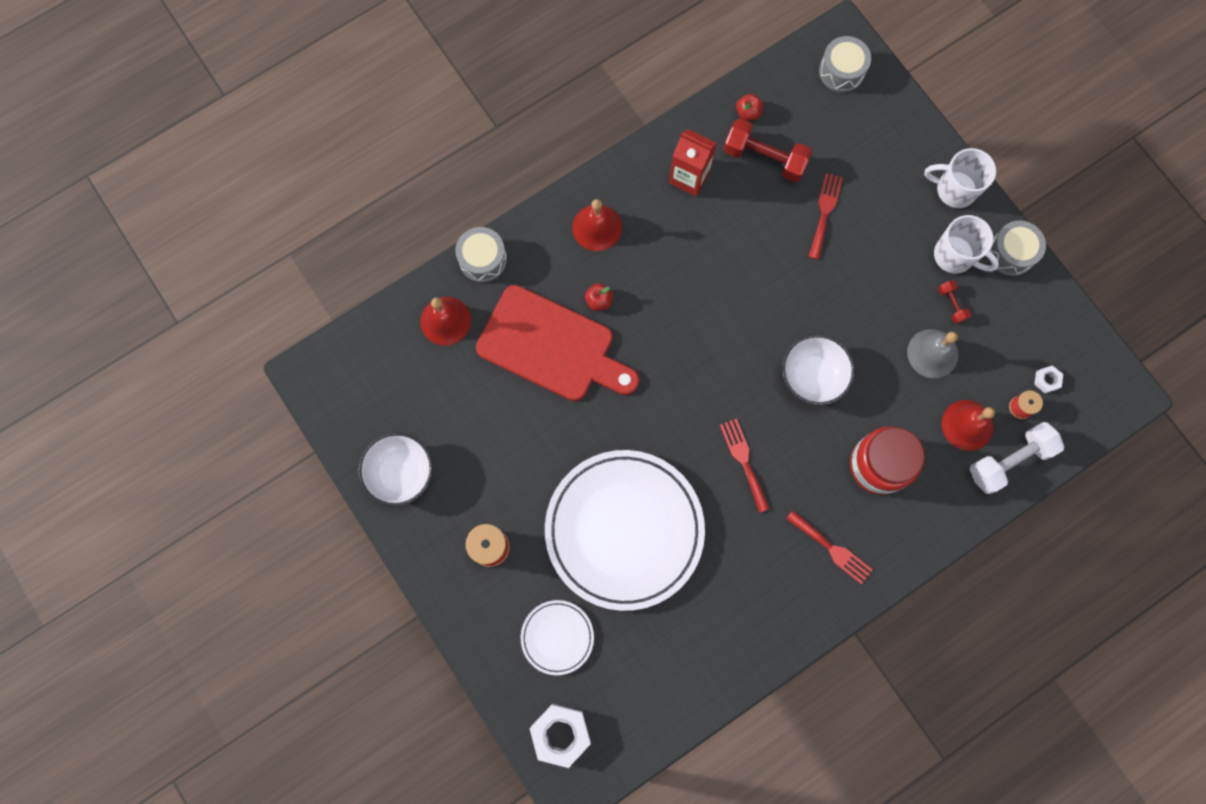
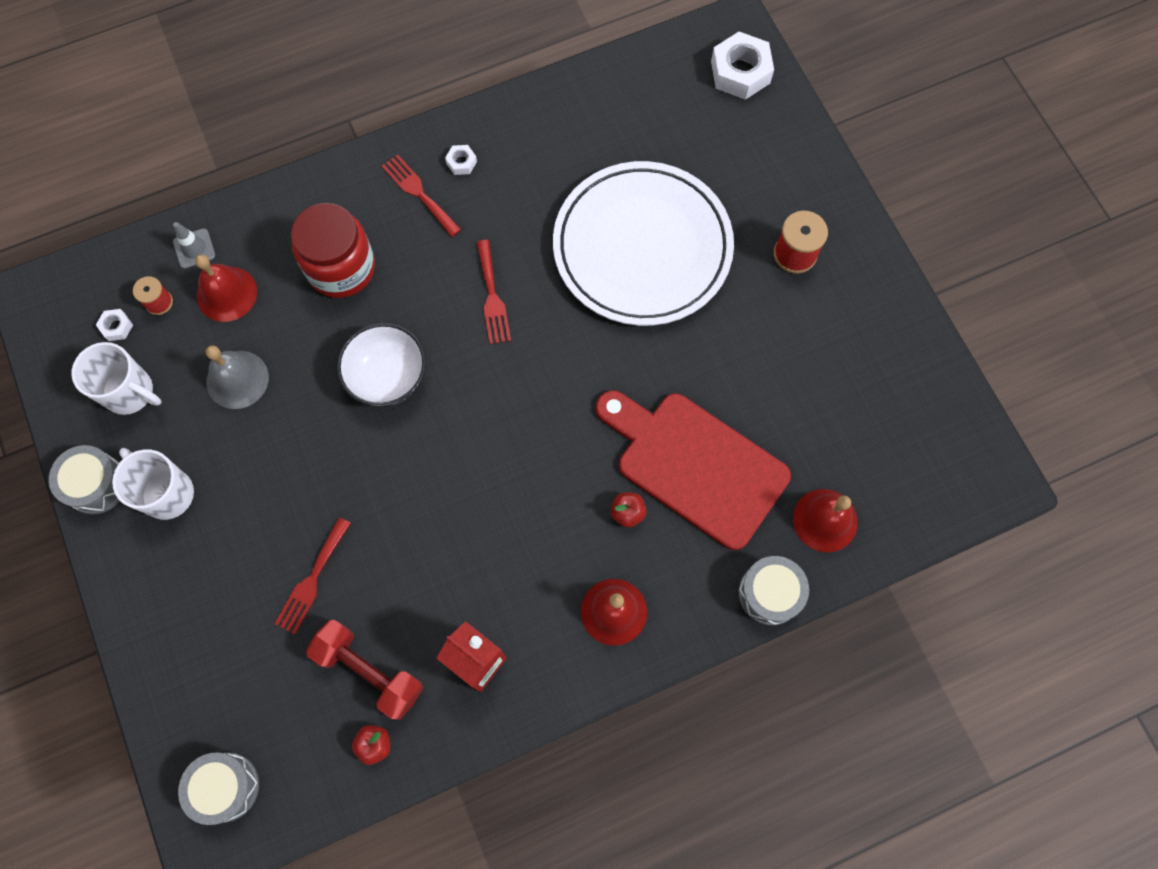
camera: 170 degrees left, 5 degrees down
white bowl [358,432,433,506] -> none
white plate [521,600,594,675] -> none
white mug [924,148,996,208] -> white mug moved to [71,342,162,415]
red dumbbell [938,280,971,324] -> none
white dumbbell [970,422,1064,494] -> grey traffic cone [173,222,215,269]
none -> white nut [445,145,477,175]

